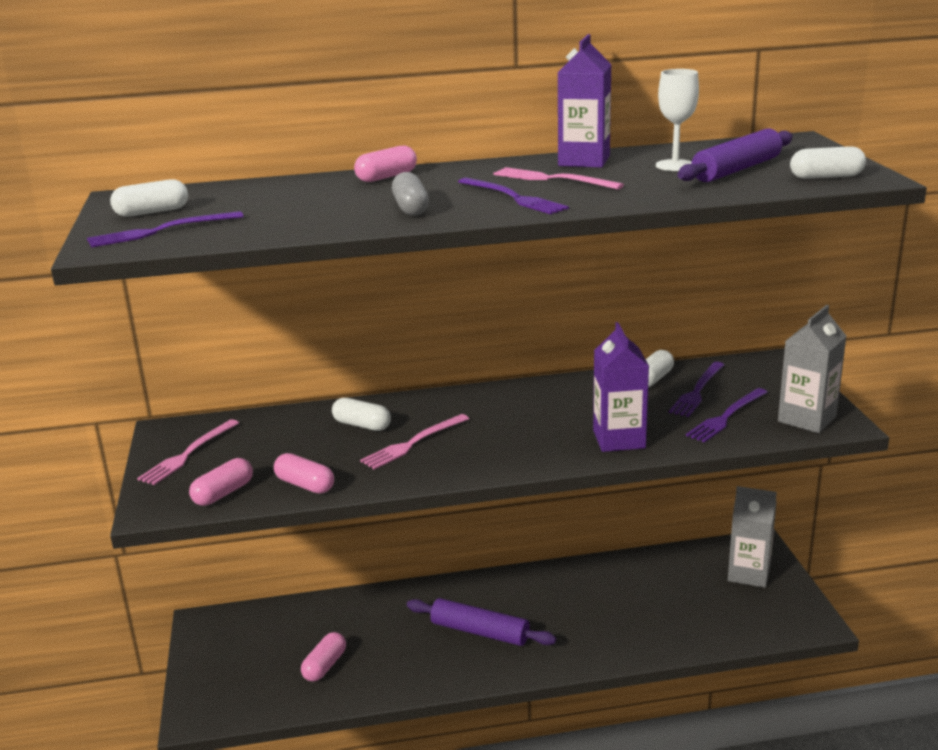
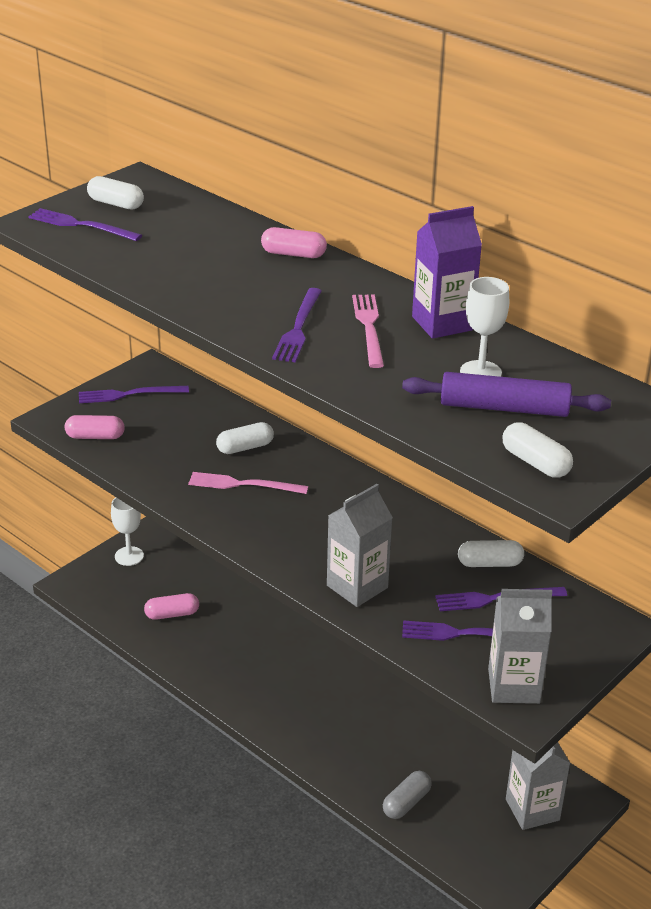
camera: 50 degrees right, 10 degrees up
pink fork [137,419,239,485] -> purple fork [79,386,189,403]
pink capsule [274,453,334,494] -> none
white capsule [332,398,391,431] -> white capsule turned 75 degrees clockwise [216,422,274,454]
grey capsule [392,172,429,216] -> grey capsule moved to [383,771,432,819]
purple rolling pin [407,598,556,646] -> none
purple carton [593,322,649,452] -> grey carton [327,484,393,607]
none -> white goblet [111,497,144,566]

